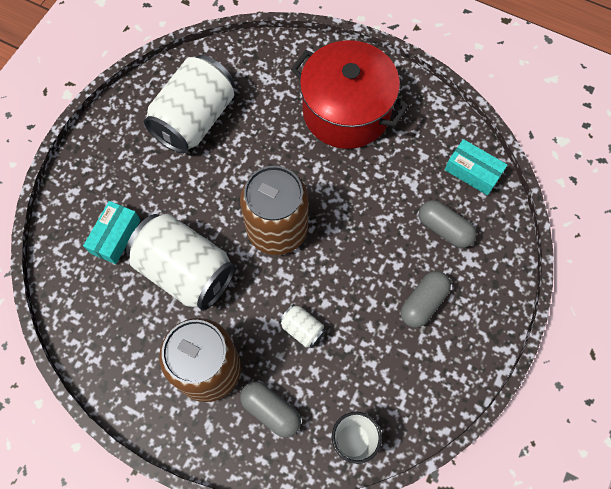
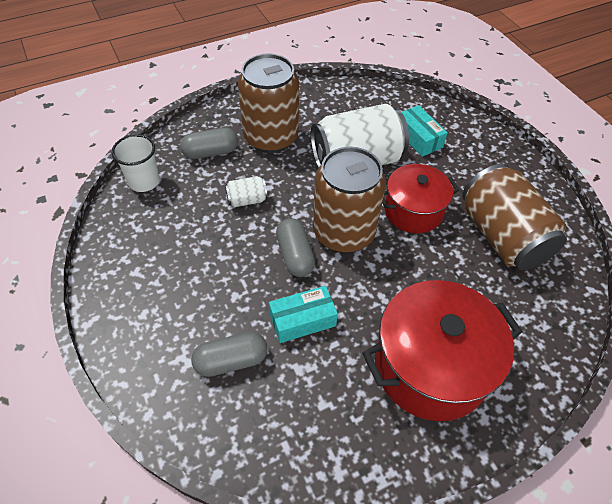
camera: 125 degrees right, 15 degrees down
white can [144,55,234,154] -> brown can [462,164,567,270]
grey capsule [401,271,451,328] -> grey capsule moved to [276,218,315,277]
turquoise box [445,139,507,195] -> turquoise box moved to [269,286,338,343]
none -> red pot [382,164,459,233]

